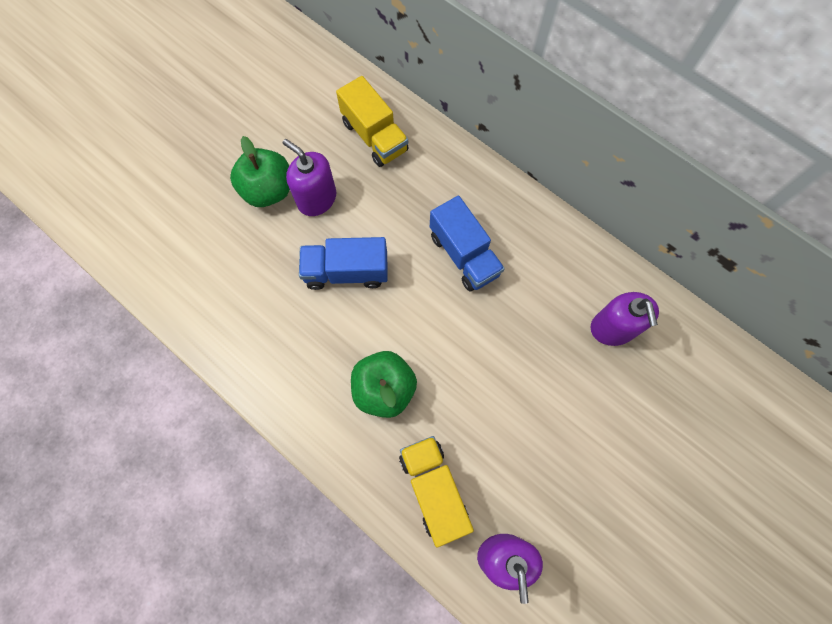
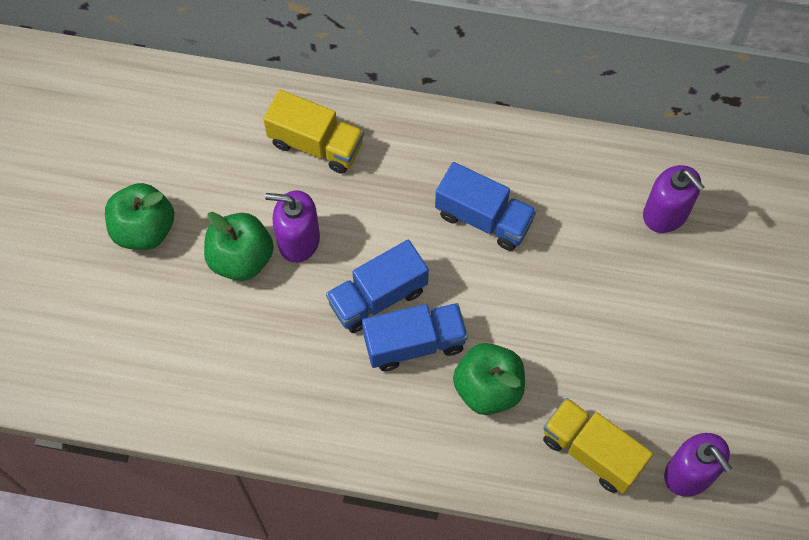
camera: 30 degrees left, 5 degrees down
none -> green apple [105,183,174,250]
none -> blue truck [362,303,468,371]

